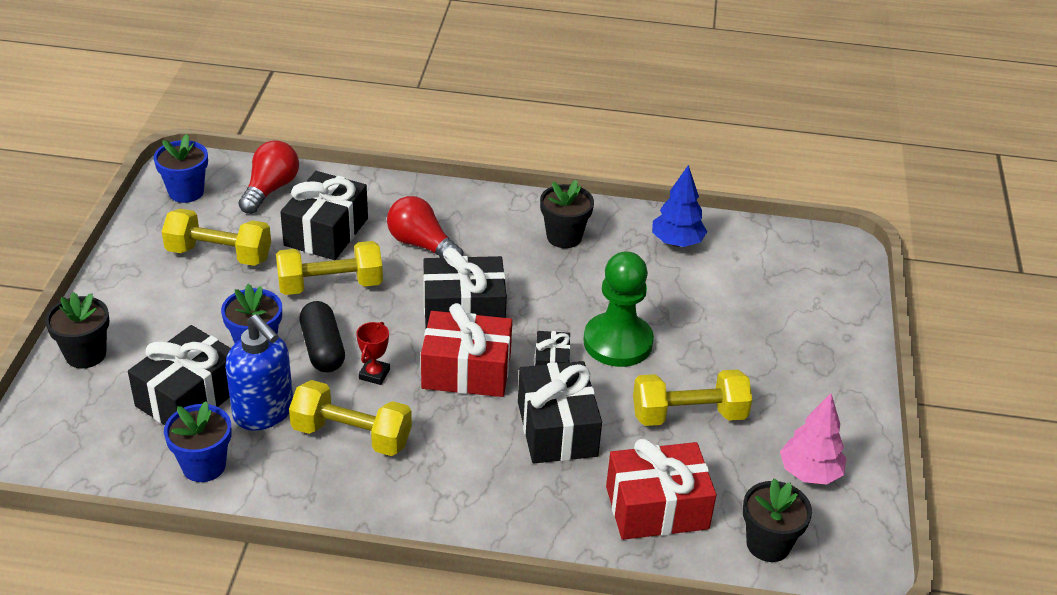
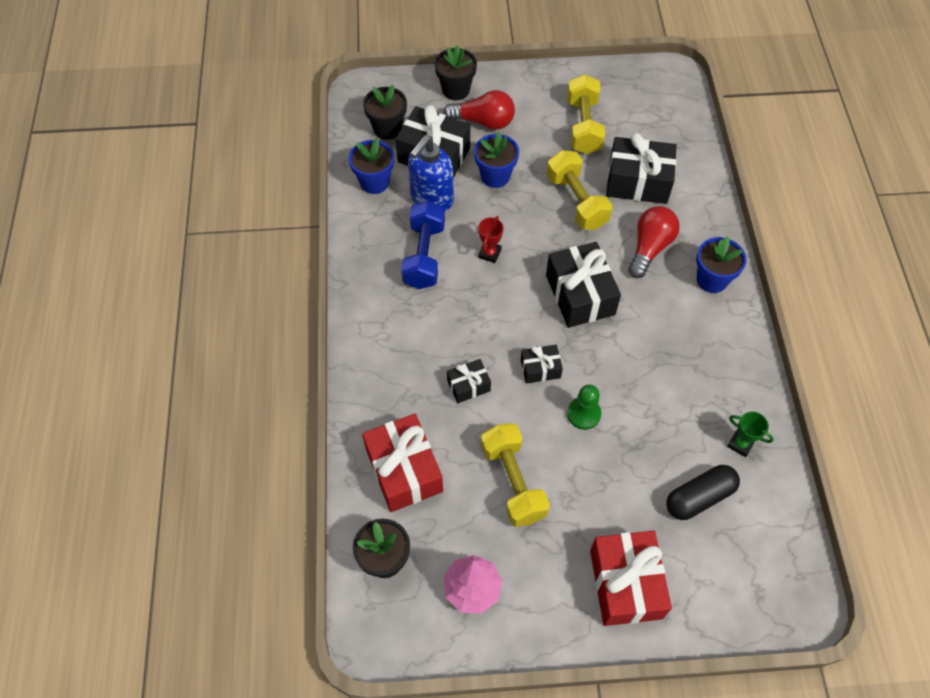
camera: 80 degrees right, 20 degrees up
blue flower pot [154,134,208,203] -> blue flower pot moved to [696,236,747,293]
red light bulb [239,140,299,214] -> red light bulb moved to [443,90,515,130]
yellow dumbbell [289,380,412,456] -> blue dumbbell [401,201,445,289]
black capsule [299,301,345,373] -> black capsule moved to [666,465,740,520]
red trophy [356,322,390,385] -> red trophy turned 75 degrees counterclockwise [478,216,504,263]
red gift [421,303,512,397] -> red gift moved to [590,531,672,626]
black gift [518,361,602,463] -> black gift [447,359,491,403], size x0.52
black flower pot [540,180,594,248] -> black flower pot moved to [363,85,407,140]
green pawn [583,251,654,367] -> green pawn [567,384,601,430], size x0.55
blue tree [652,165,707,247] -> green trophy [727,411,774,457]

